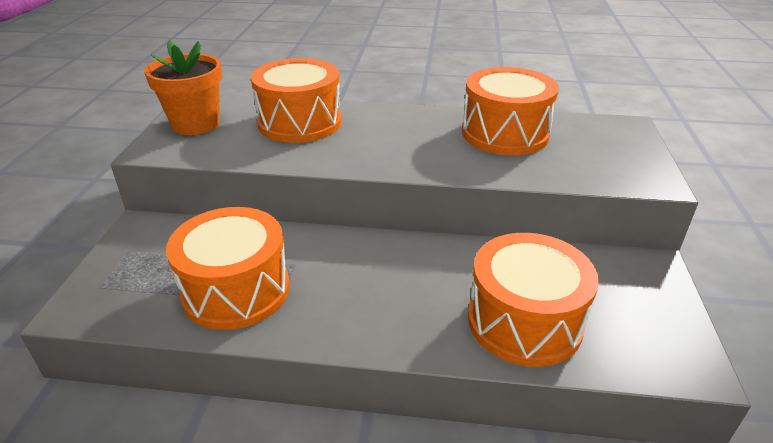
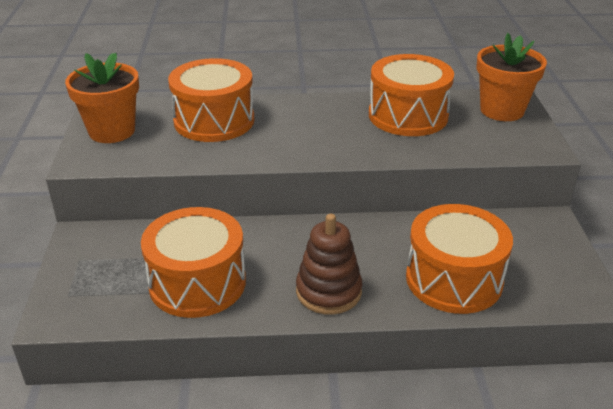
camera: 10 degrees left, 0 degrees up
none -> brown stacking toy [296,214,362,315]
none -> orange flower pot [477,33,547,121]

